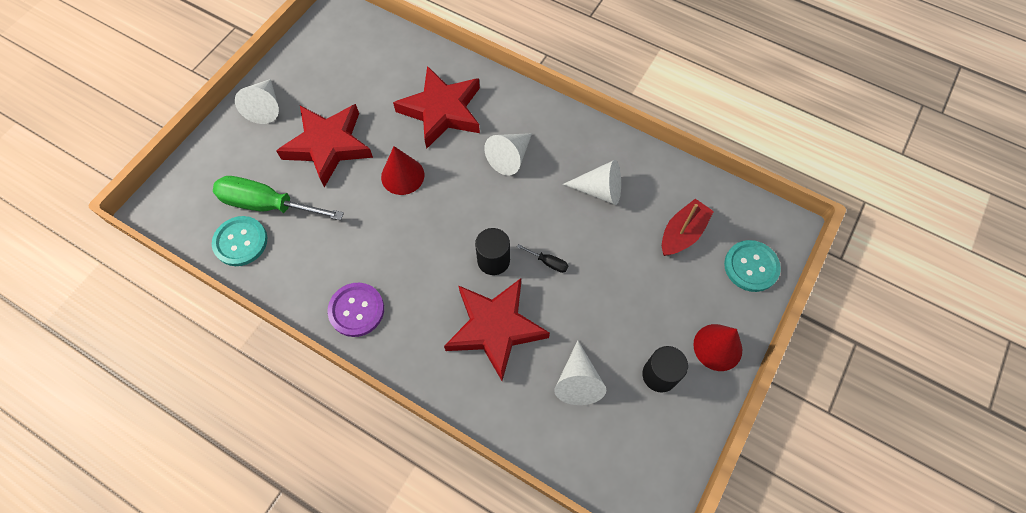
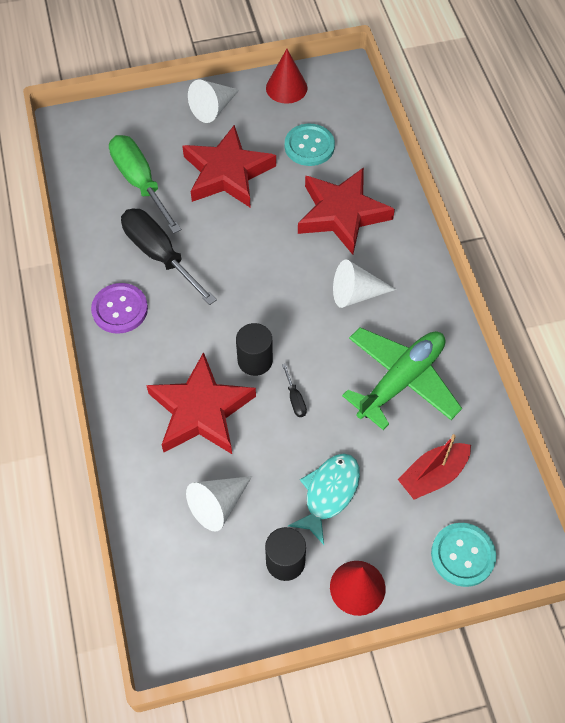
camera: 45 degrees right, 5 degrees down
turquoise button [212,216,267,266] -> turquoise button moved to [285,124,335,166]
red cone [381,146,424,195] -> red cone moved to [266,49,307,104]
white cone [563,160,621,205] -> green plane [342,327,462,430]
red boat [662,199,714,256] -> red boat turned 150 degrees clockwise [398,434,471,500]
none -> black screwdriver [121,209,217,305]
none -> turquoise fish [288,453,360,545]

